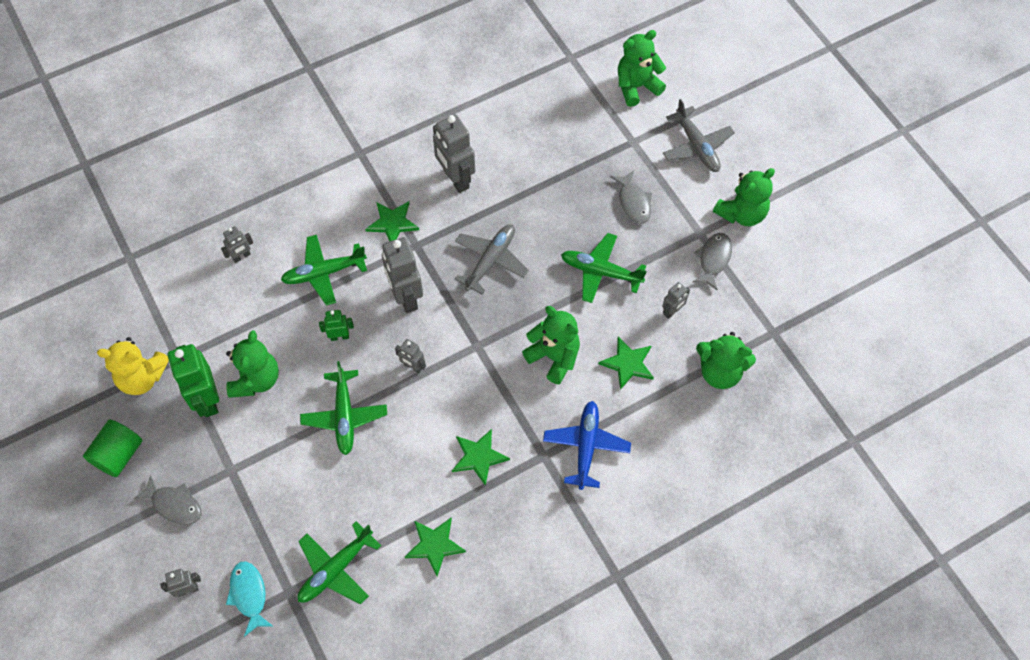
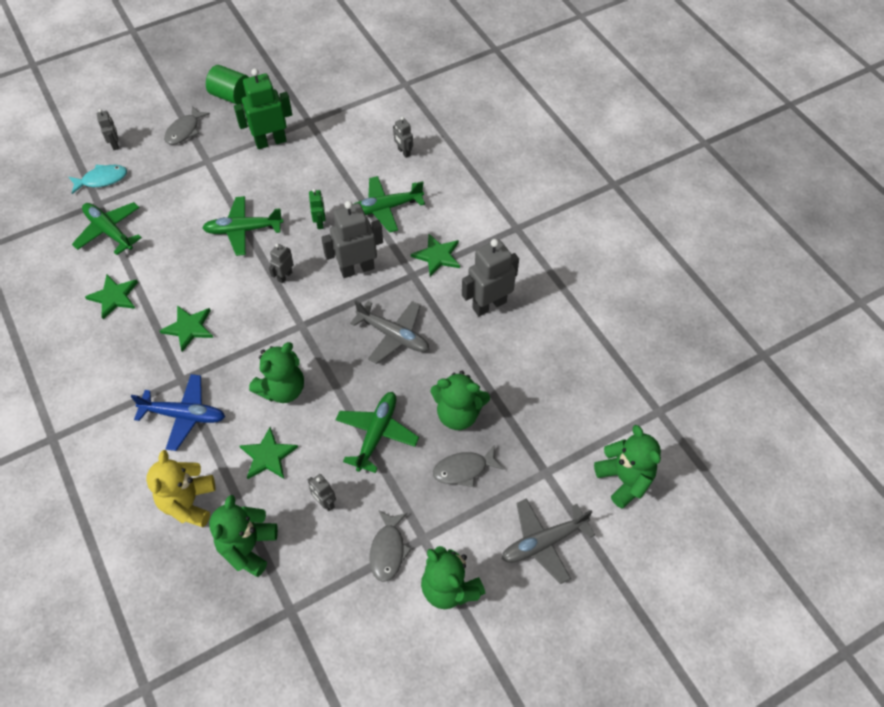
camera: 90 degrees right, 5 degrees down
yellow teddy bear [97,337,169,395] -> yellow teddy bear moved to [146,450,216,527]
green teddy bear [226,330,279,398] -> green teddy bear moved to [430,371,490,430]
green plane [281,235,367,306] -> green plane turned 90 degrees counterclockwise [354,176,425,233]
grey fish [693,233,732,291] -> grey fish turned 75 degrees clockwise [369,510,412,582]

